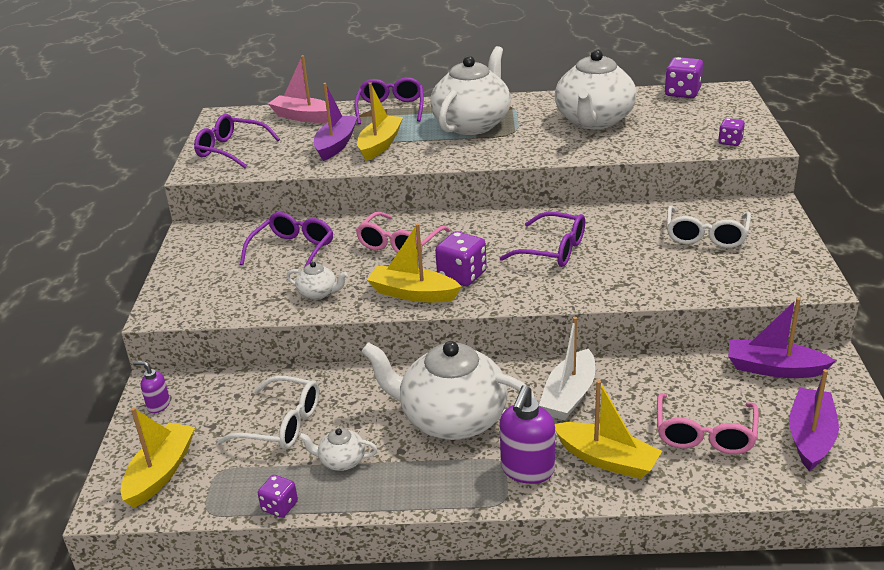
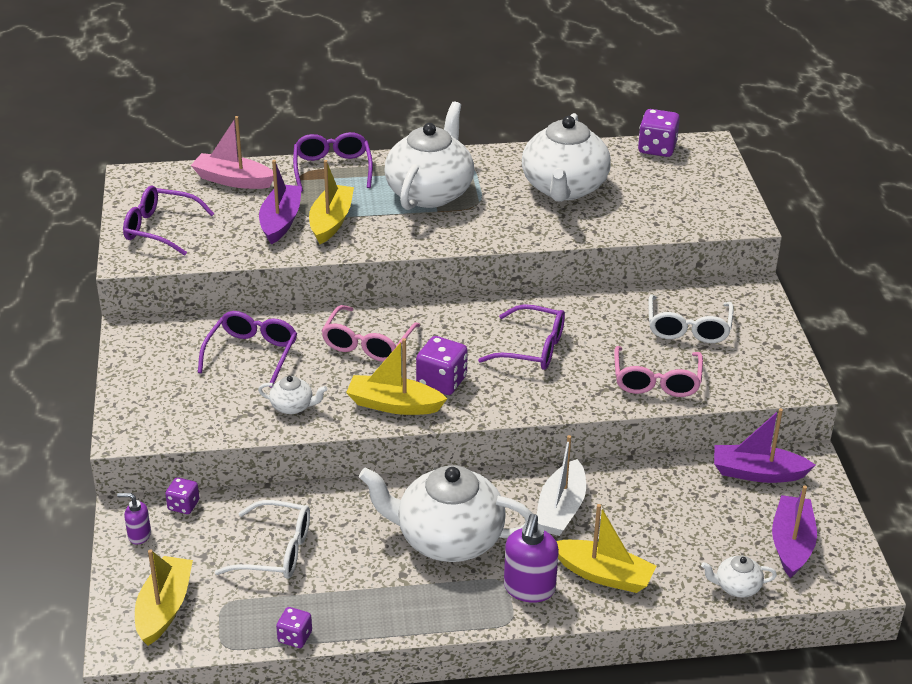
camera: 10 degrees left, 5 degrees up
white teapot [299,428,378,471] -> white teapot moved to [701,556,777,598]
pink glasses [657,393,759,454] -> pink glasses moved to [614,346,703,397]
purple dice [718,118,745,146] -> purple dice moved to [165,477,199,514]

